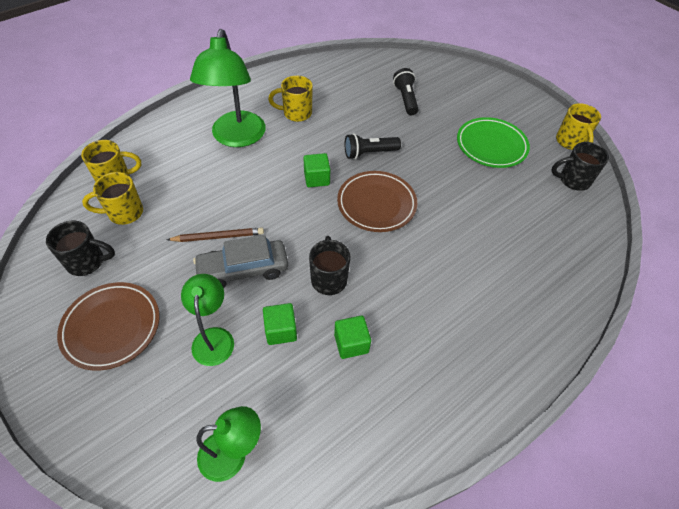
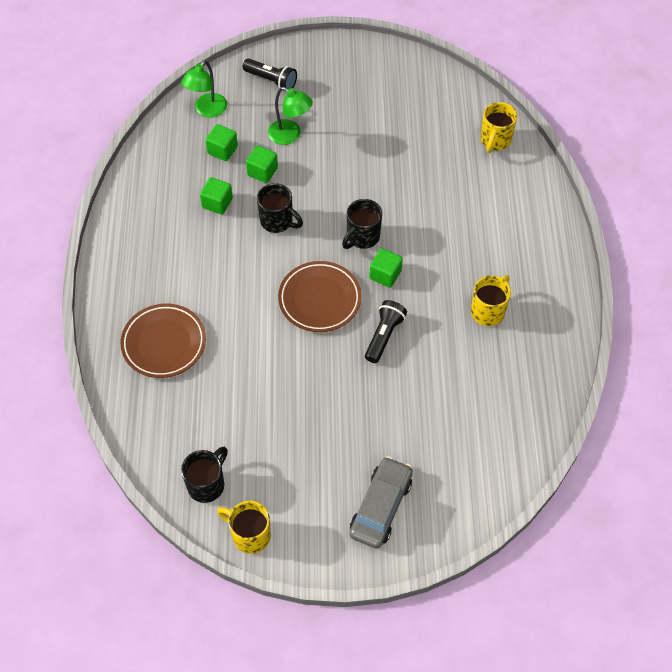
camera: 130 degrees right, 5 degrees up
black mug [46,220,115,276] -> black mug moved to [342,199,382,249]
brown plate [57,282,159,371] -> brown plate moved to [120,304,206,378]
yellow mug [82,172,143,225] -> none
brown pencil [167,227,264,242] -> none
green lamp [190,29,265,147] -> none
grey car [193,235,288,288] -> grey car moved to [349,456,413,549]
black flashlight [393,68,418,115] -> black flashlight moved to [243,59,297,91]
green plate [457,117,530,168] -> none
none -> green cube [205,124,238,161]

